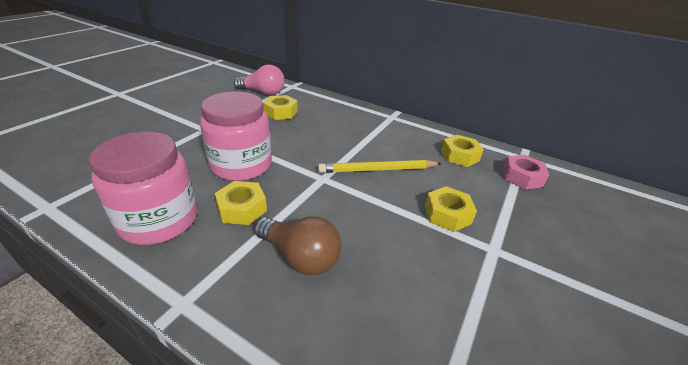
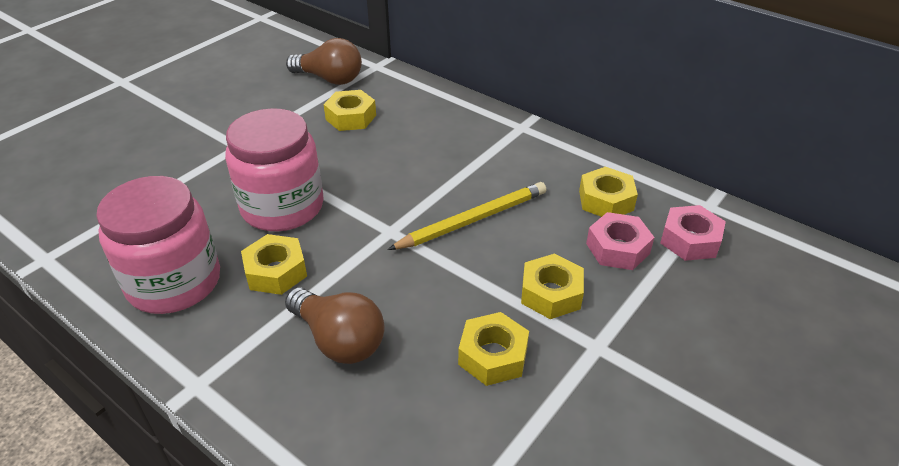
camera: 10 degrees right, 5 degrees up
pink light bulb [234,65,285,95] -> brown light bulb [286,38,362,85]
yellow pencil [318,160,442,173] -> yellow pencil turned 150 degrees clockwise [387,182,546,250]
none -> yellow nut [458,312,529,386]
none -> pink nut [586,212,654,270]

